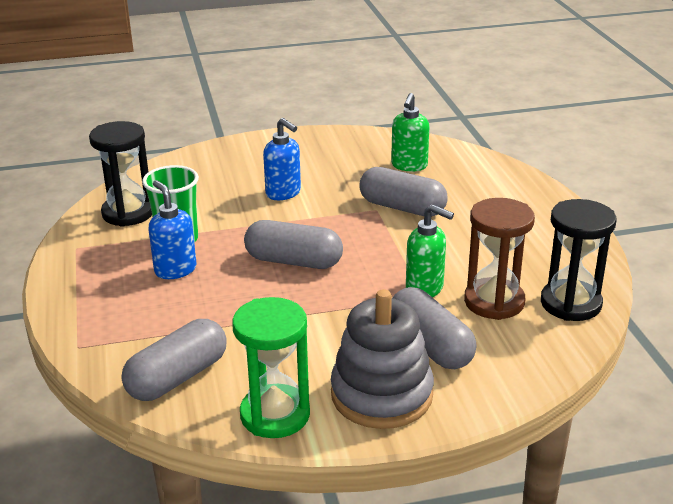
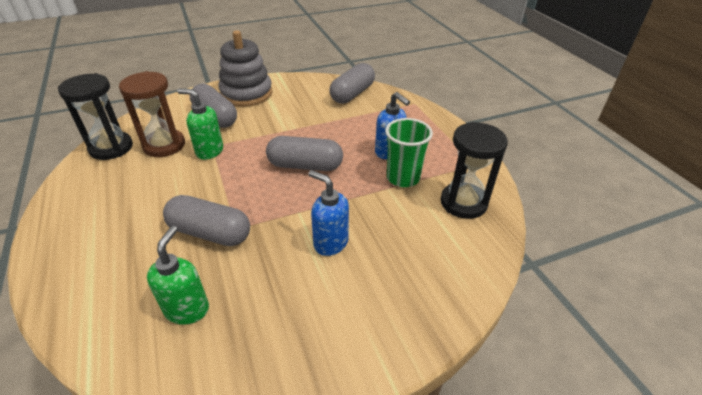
camera: 170 degrees right, 10 degrees up
green hourglass [232,297,310,438] -> none

